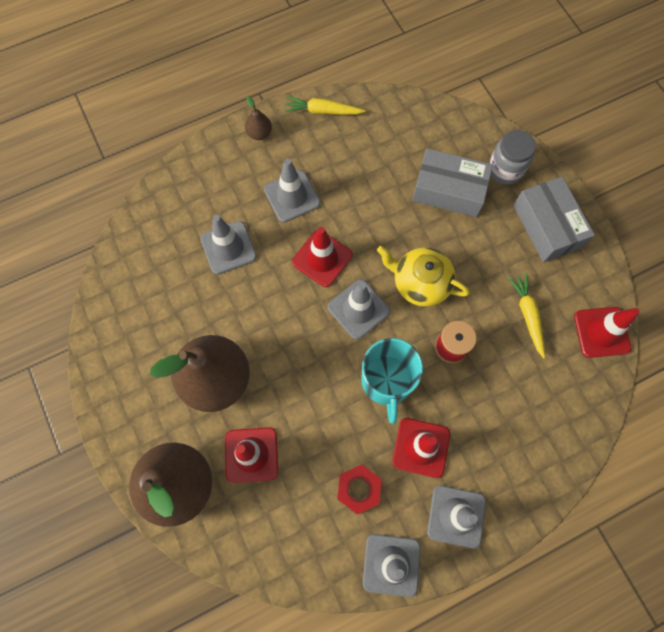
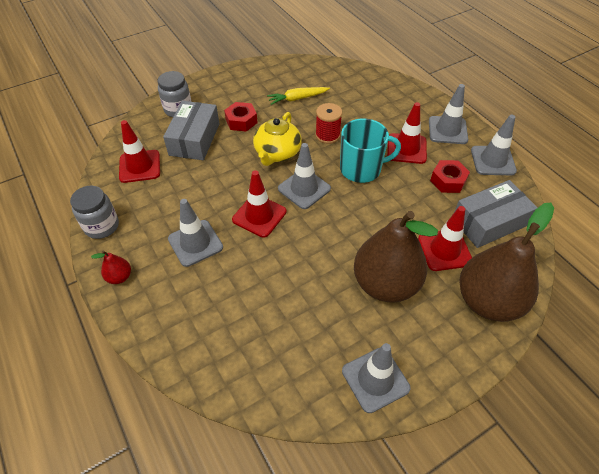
camera: 95 degrees left, 20 degrees down
grey traffic cone [200,215,257,275] -> grey traffic cone moved to [342,343,411,413]
brown pear [245,96,272,140] -> red pear [91,251,131,284]
yellow carrot [285,96,366,115] -> grey jar [70,186,119,239]
grey box [513,177,595,262] -> grey box moved to [454,180,538,248]
red traffic cone [574,307,639,358] -> red traffic cone moved to [119,120,160,183]
none -> red nut [224,102,258,132]

